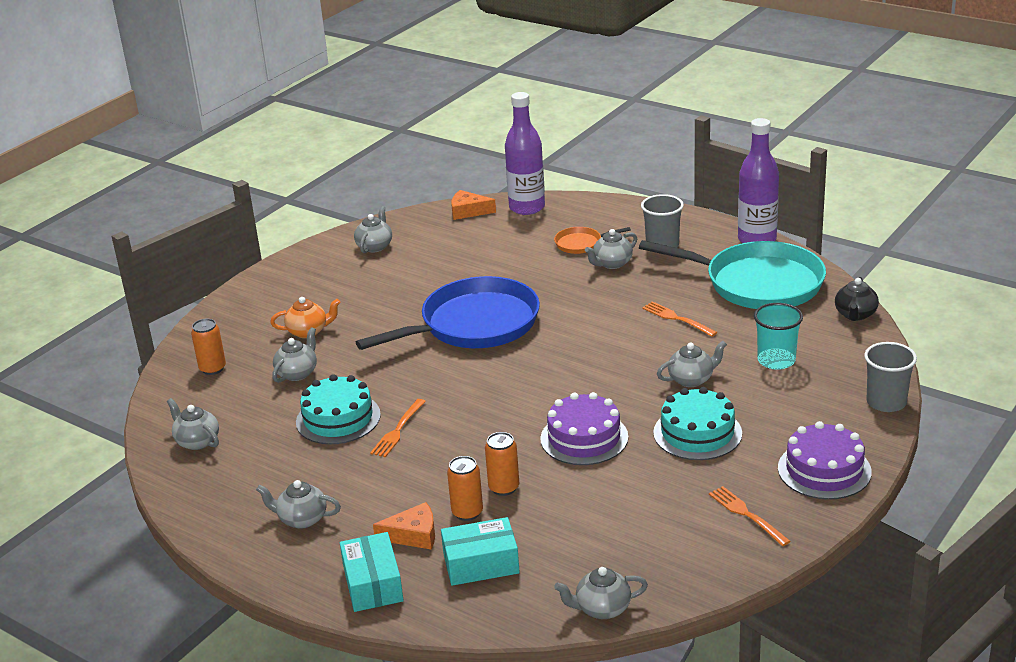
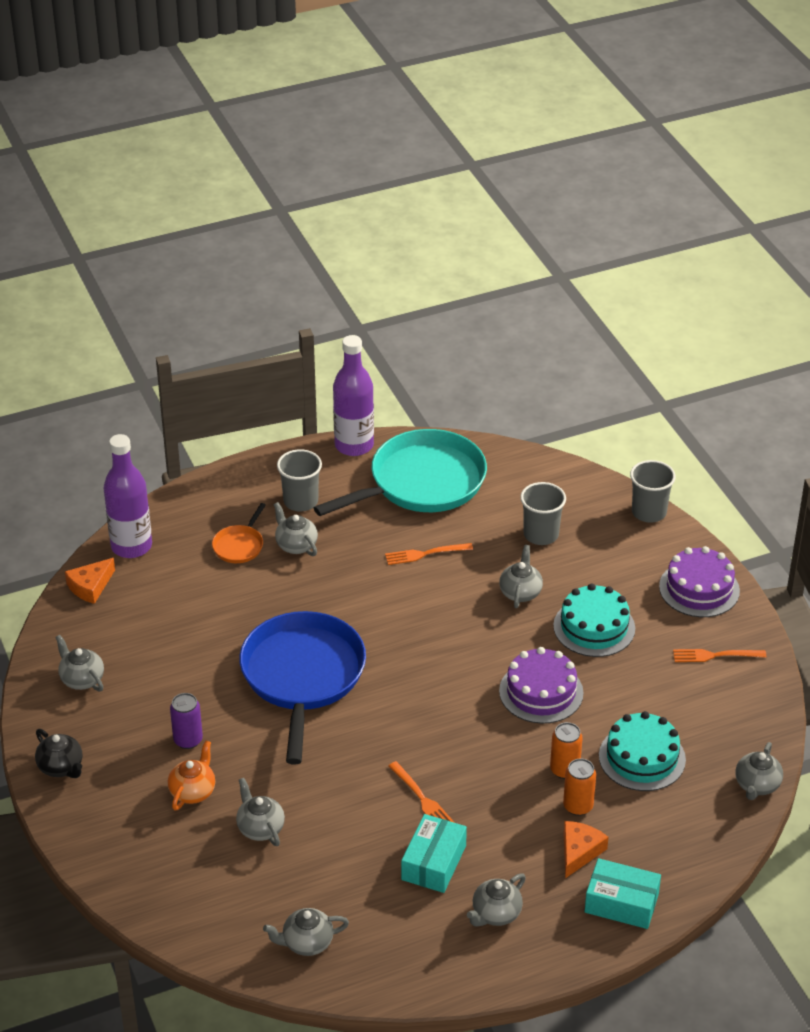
camera: 60 degrees left, 10 degrees up
orange can [191,319,226,375] -> none
turquoise cake [296,374,381,444] -> turquoise cake moved to [599,711,686,791]
turquoise box [441,517,520,586] -> turquoise box moved to [401,814,467,893]
grey teapot [585,229,637,269] -> grey teapot turned 150 degrees clockwise [273,502,318,556]
turquoise cup [754,303,803,370] -> grey cup [520,482,566,545]
black teapot [835,277,879,321] -> black teapot moved to [35,729,82,778]
none -> purple can [170,693,203,749]

